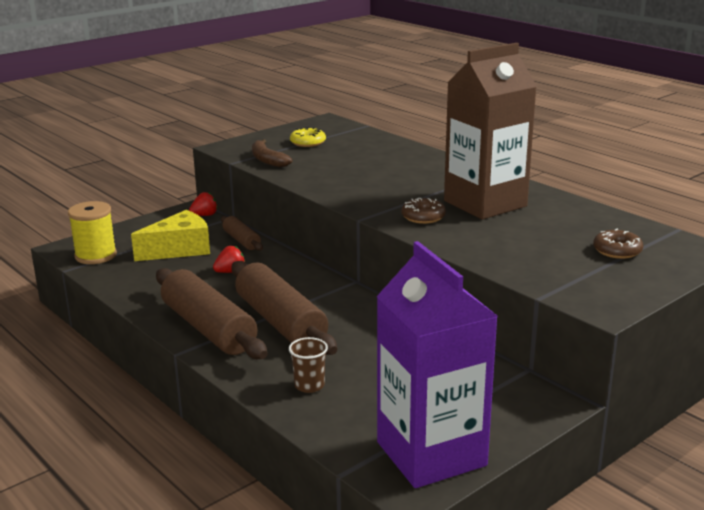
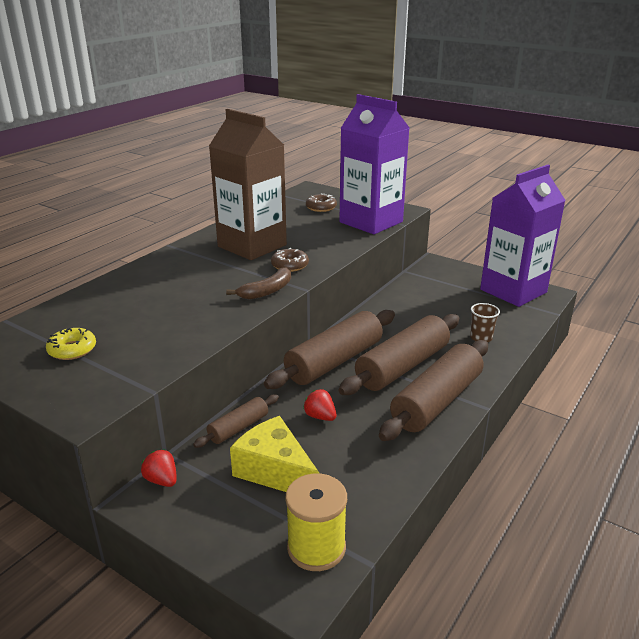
camera: 105 degrees left, 5 degrees up
brown banana [252,139,293,167] -> brown banana moved to [226,267,291,300]
none -> brown rolling pin [264,310,395,389]
none -> purple carton [339,94,410,234]

